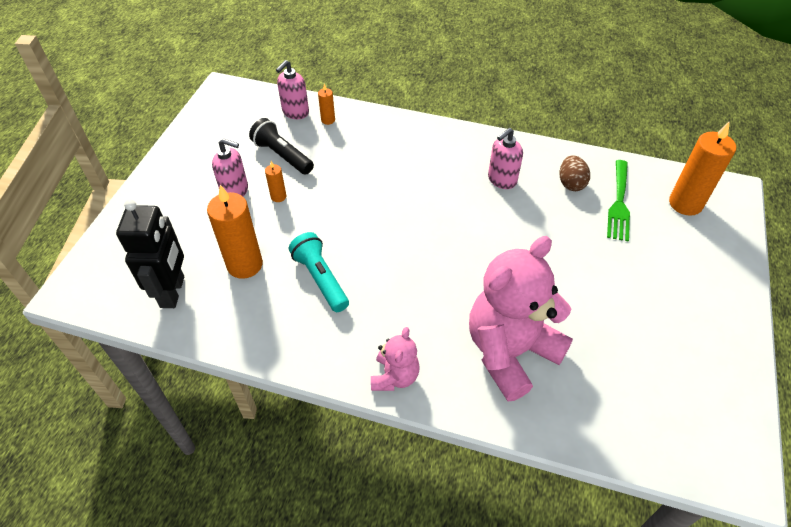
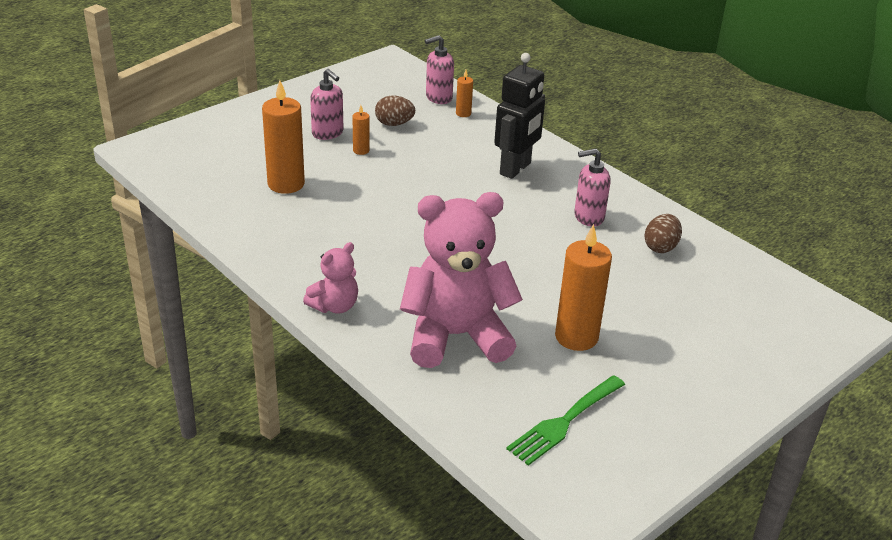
camera: 30 degrees right, 15 degrees down
black robot [116,200,184,308] -> black robot moved to [494,53,545,179]
black flashlight [249,118,314,175] -> brown egg [375,95,415,126]
turquoise flashlight [289,232,349,312] -> none
green fork [607,160,630,241] -> green fork moved to [506,375,625,466]
orange candle [669,121,736,216] -> orange candle moved to [555,224,612,351]

